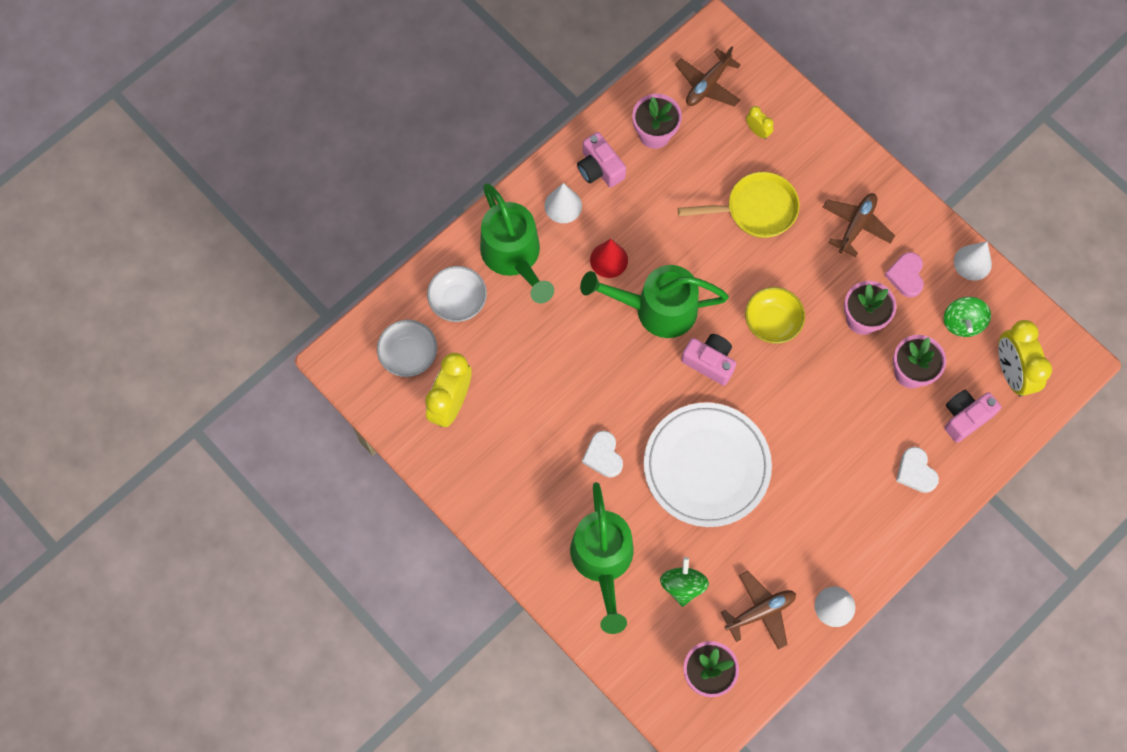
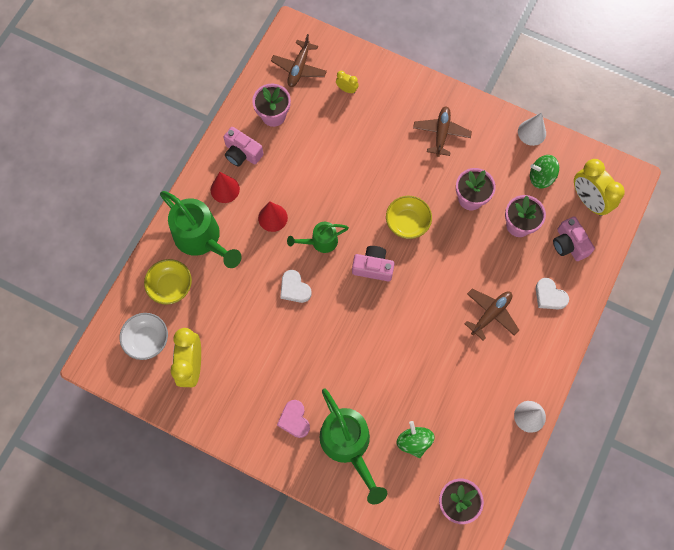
camera: 20 degrees left, 0 degrees up
white bowl [427,266,487,322] -> yellow bowl [144,259,192,305]
white cone [544,183,582,223] -> red cone [211,172,240,203]
green watering can [580,265,729,338] -> green watering can [287,222,349,253], size x0.56
white heart [582,431,623,478] -> white heart moved to [280,270,312,303]
white plate [644,402,772,527] -> none
yellow pan [678,172,800,238] -> none
brown plane [721,571,796,650] -> brown plane moved to [465,289,519,341]
pink heart [885,252,924,298] -> pink heart moved to [277,400,310,438]
green spinning top [944,297,991,337] -> green spinning top turned 105 degrees clockwise [530,155,559,189]
pink camera [944,390,1001,443] -> pink camera turned 60 degrees counterclockwise [553,216,595,261]

